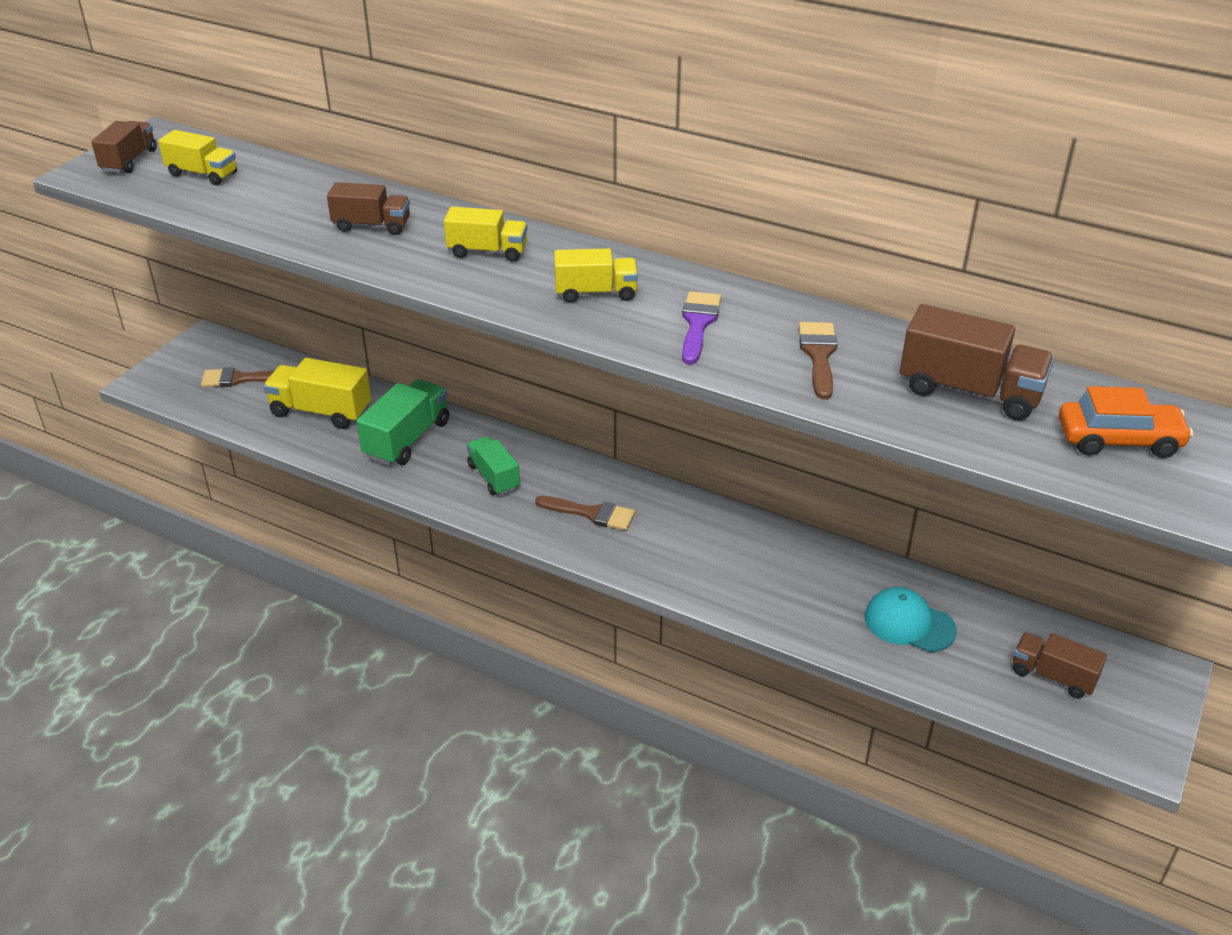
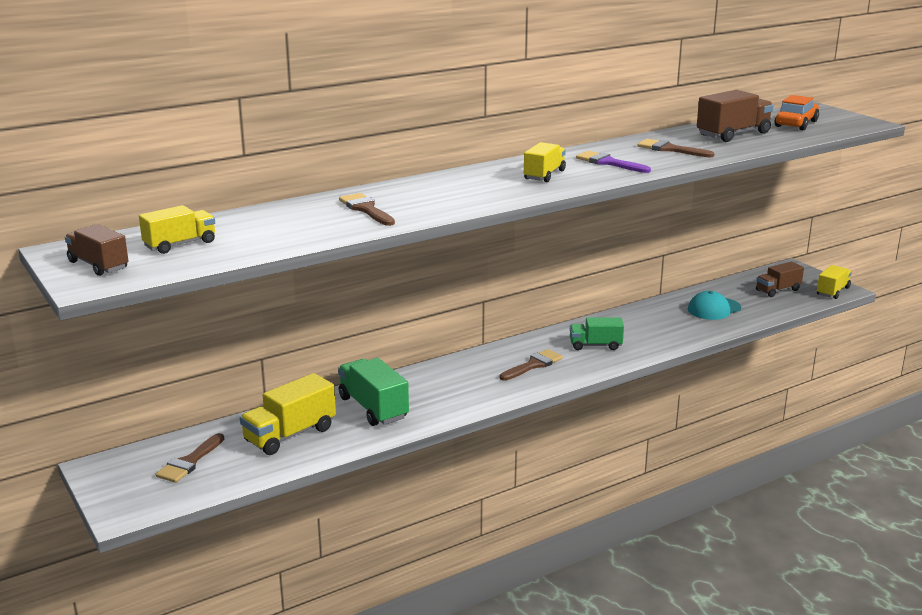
camera: 60 degrees left, 15 degrees down
brown truck [327,182,410,235] -> brown brush [339,193,395,226]
yellow truck [444,207,527,262] -> yellow truck moved to [817,265,852,299]
green truck [467,436,520,495] -> green truck moved to [570,317,624,350]

